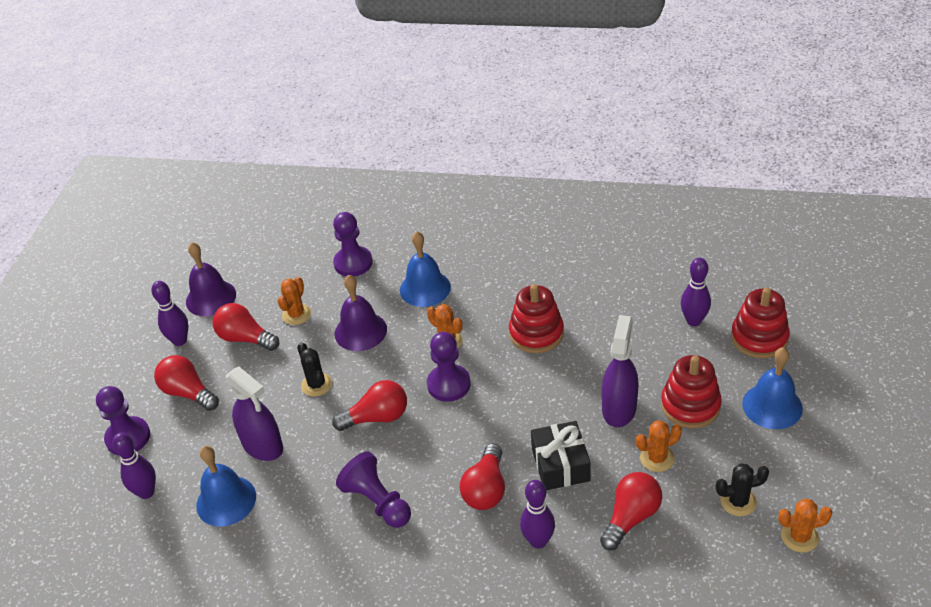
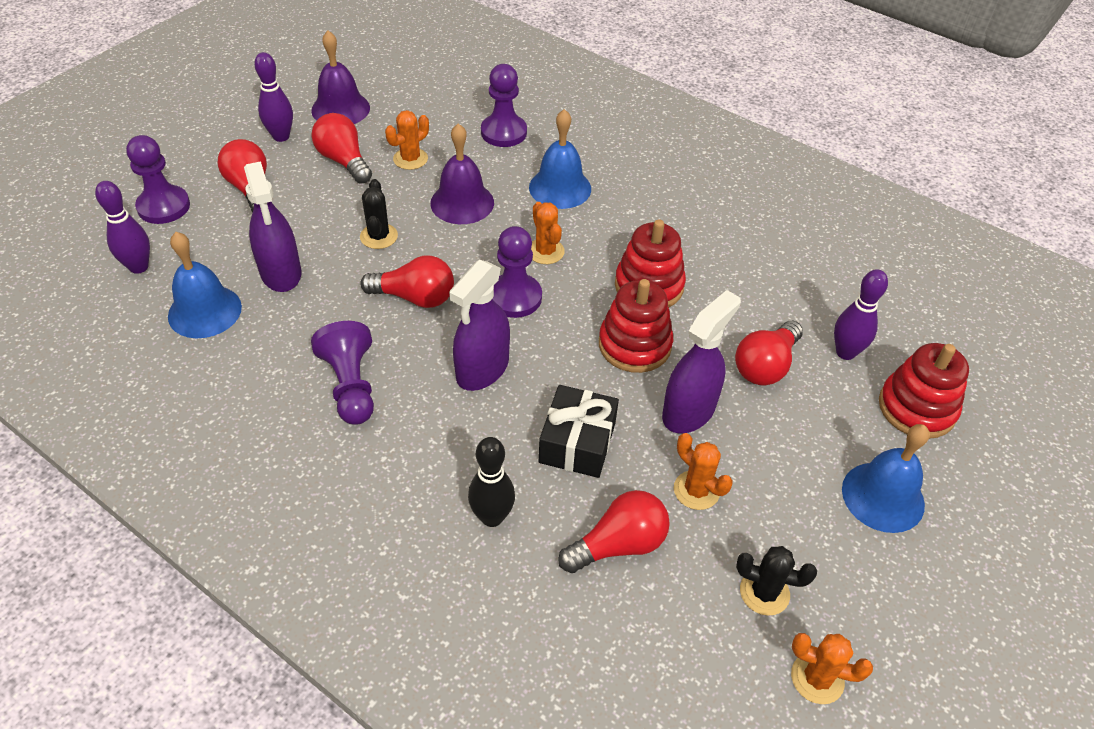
camera: 20 degrees right, 5 degrees up
red light bulb [459,443,505,510] -> red light bulb moved to [735,321,803,385]
purple bowling pin [520,480,555,549] -> black bowling pin [468,437,515,527]
orange cactus [636,420,682,472] -> orange cactus turned 45 degrees clockwise [674,433,733,510]
red stacking toy [661,355,722,428] -> red stacking toy moved to [599,279,673,373]
none -> purple spray bottle [449,260,510,391]

